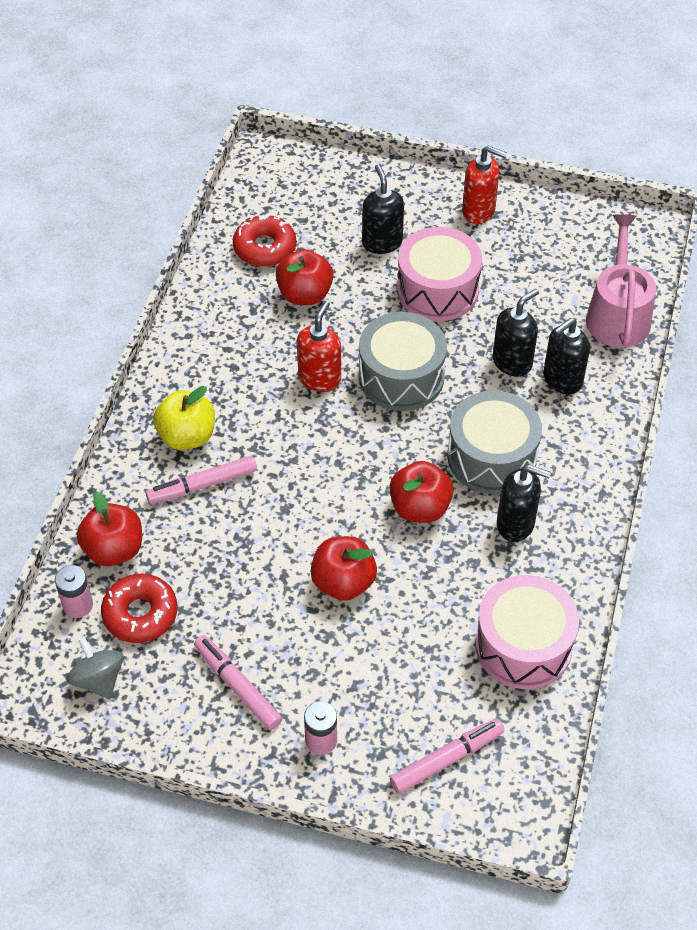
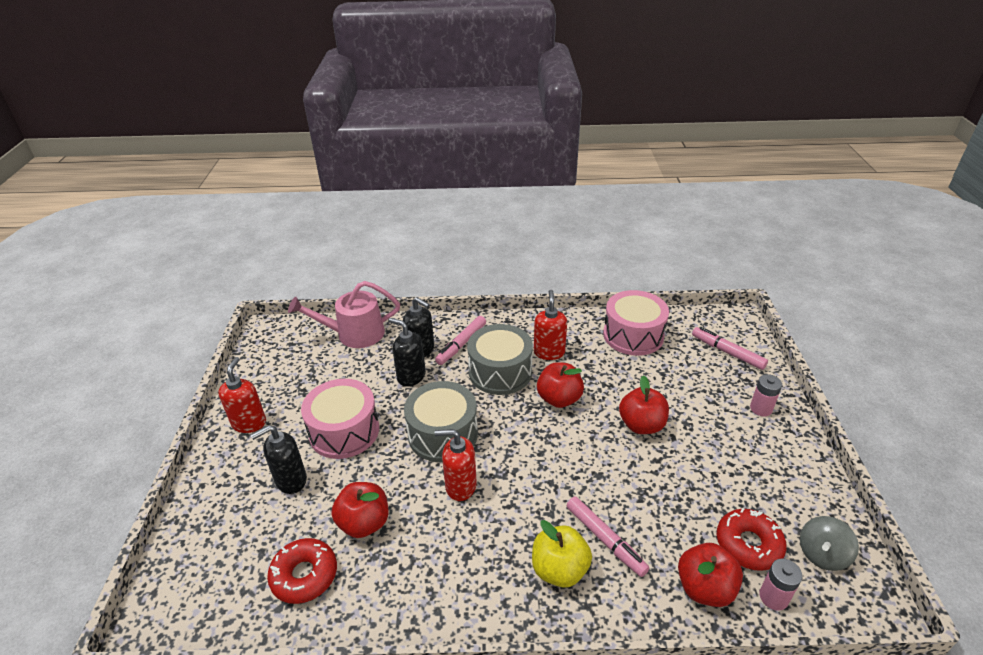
camera: 105 degrees left, 15 degrees down
pink marker [194,635,282,730] -> pink marker moved to [435,316,486,365]
black soap dispenser [497,465,551,542] -> red soap dispenser [534,290,567,360]

